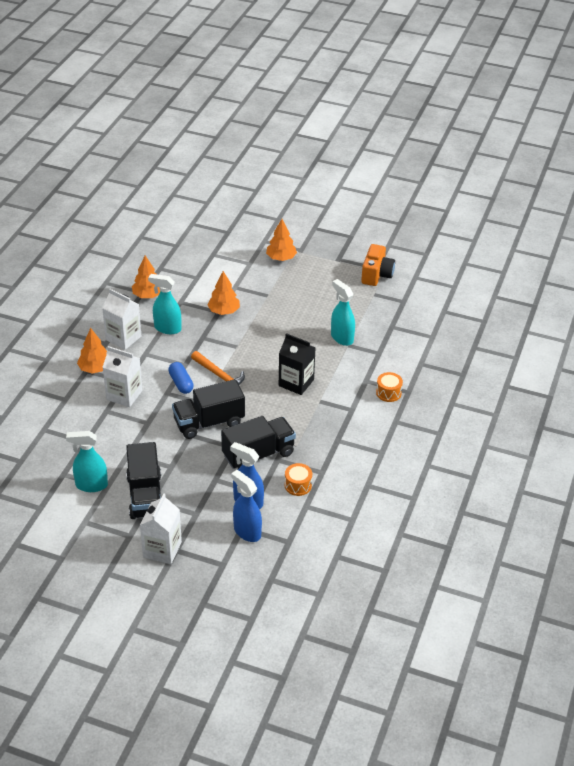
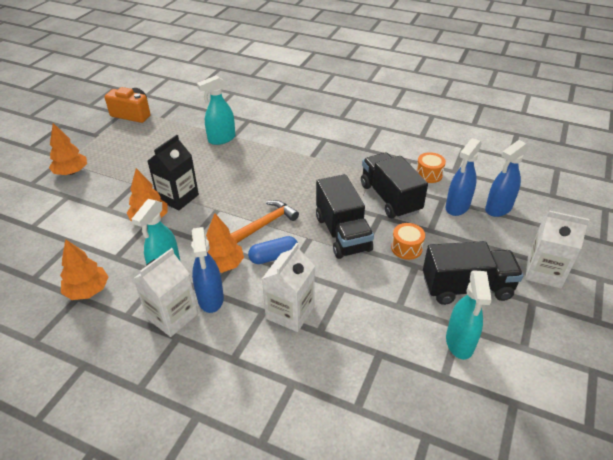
camera: 85 degrees left, 0 degrees up
orange tree [77,328,107,374] -> orange tree moved to [206,214,244,273]
black carton [279,333,316,395] -> black carton moved to [148,135,199,211]
orange drum [376,372,403,402] -> orange drum moved to [391,223,425,260]
none -> blue spray bottle [191,227,224,313]

